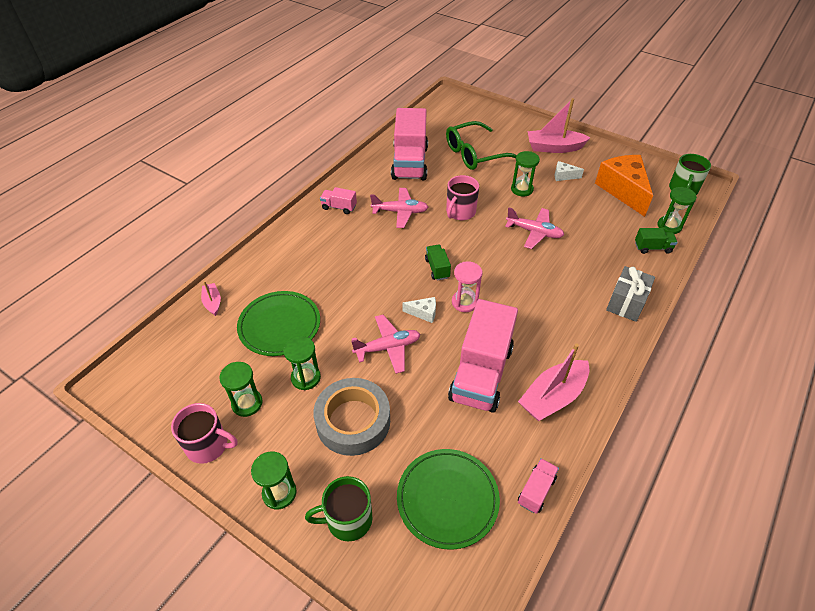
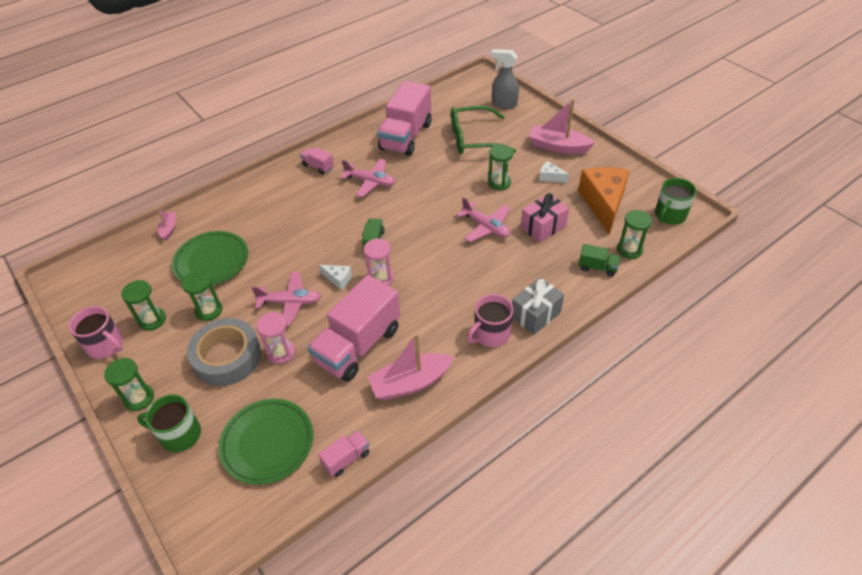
camera: 20 degrees right, 0 degrees up
pink mug [446,175,479,220] -> pink mug moved to [467,294,513,347]
none -> pink hourglass [256,312,295,364]
none -> grey spray bottle [491,49,519,109]
none -> pink gift [521,193,569,243]

